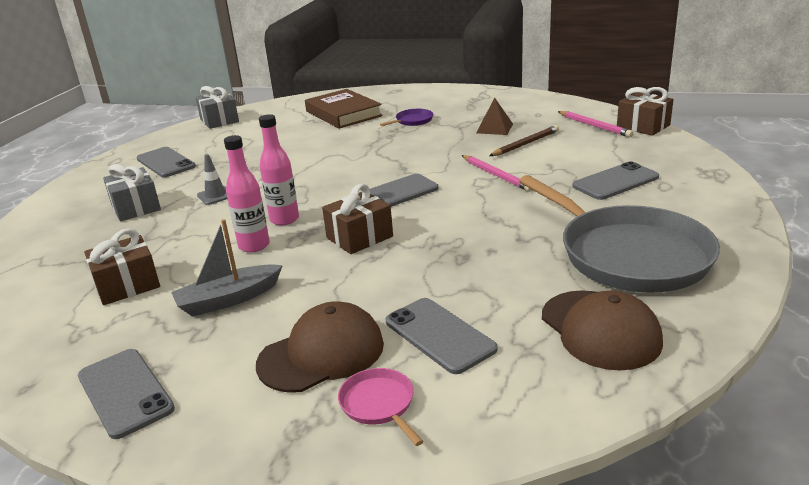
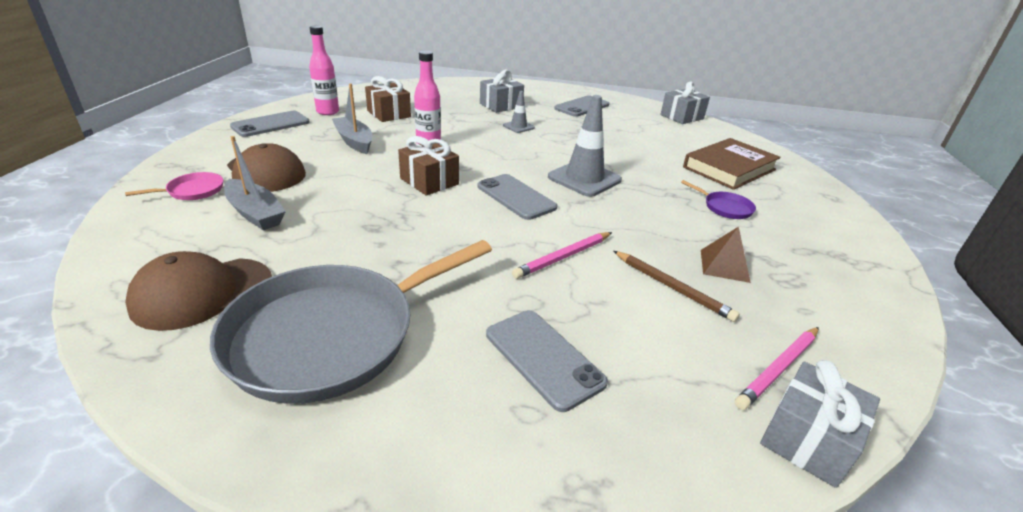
camera: 80 degrees right, 5 degrees up
pink bottle [259,114,299,225] -> pink bottle moved to [309,26,339,115]
grey phone [385,298,498,374] -> grey boat [224,136,286,230]
brown gift [617,87,674,136] -> grey gift [760,360,880,488]
none -> grey traffic cone [548,95,622,197]

